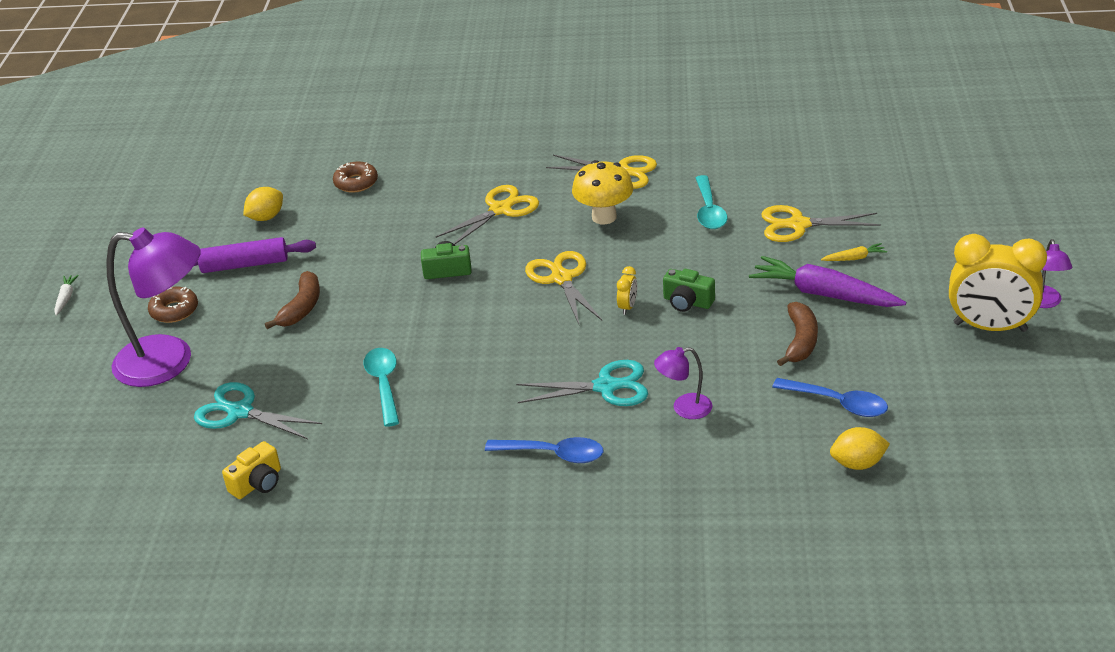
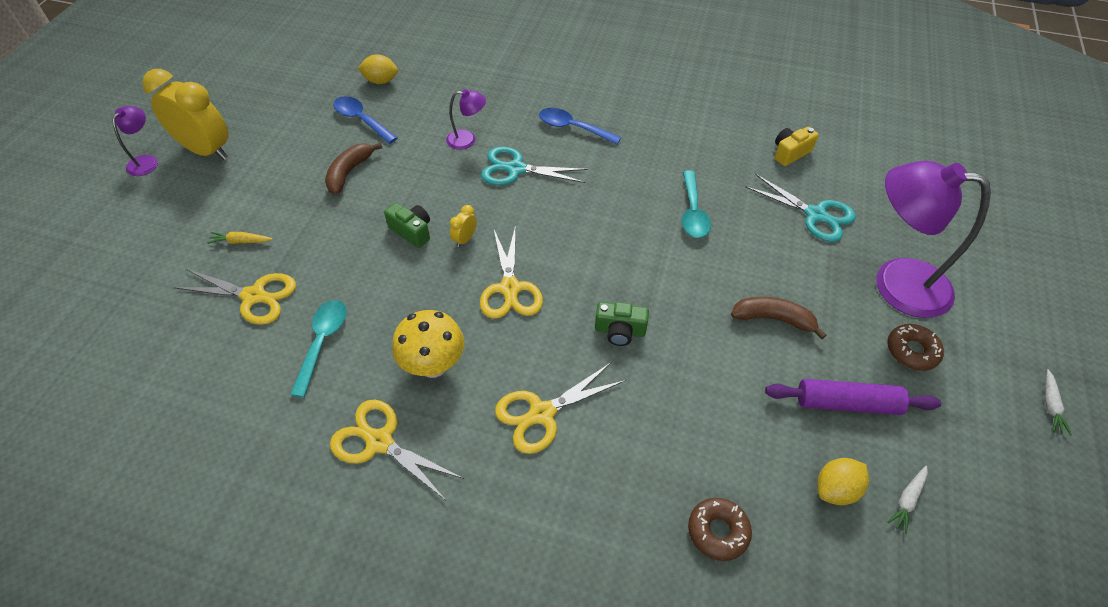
camera: 170 degrees left, 15 degrees up
brown banana [265,271,320,329] -> brown banana turned 75 degrees clockwise [731,297,826,339]
purple carrot [749,256,906,307] -> none
none -> white carrot [887,466,928,534]

